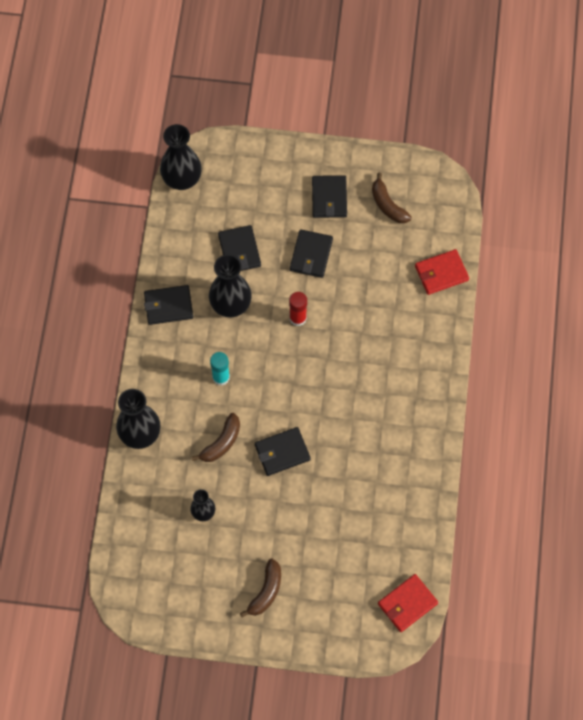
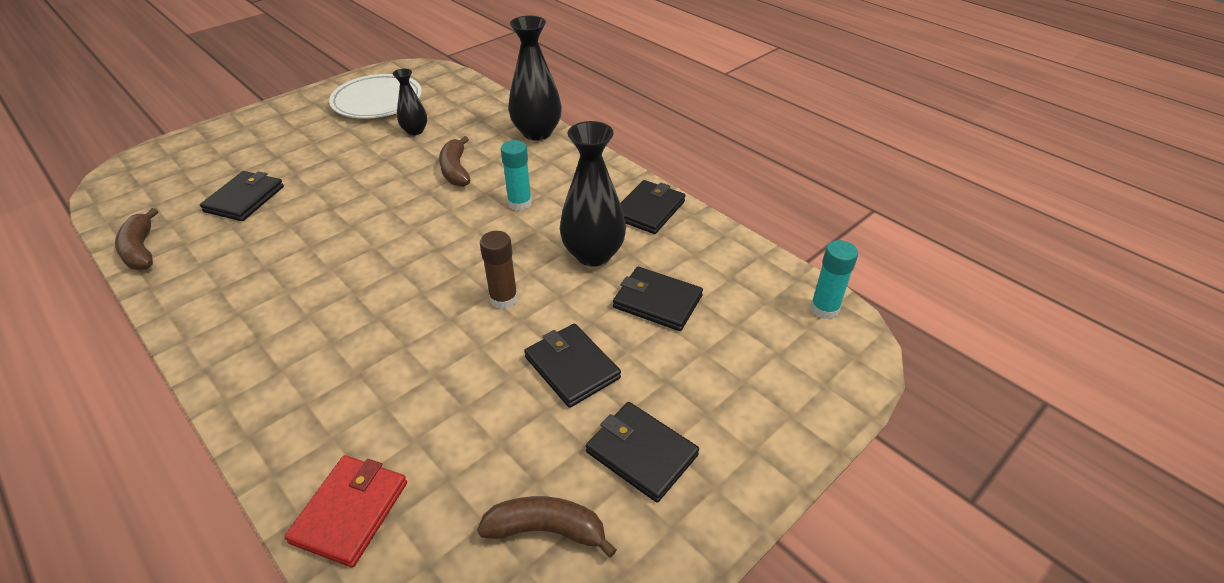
camera: 130 degrees right, 25 degrees down
black vase [160,124,202,190] -> turquoise glue stick [810,240,858,319]
brown banana [240,559,281,617] -> brown banana moved to [115,208,158,270]
black wallet [255,427,311,476] -> black wallet moved to [200,171,284,221]
red glue stick [289,292,307,326] -> brown glue stick [480,231,518,309]
red wallet [378,574,438,632] -> none
none -> white plate [329,74,422,119]

